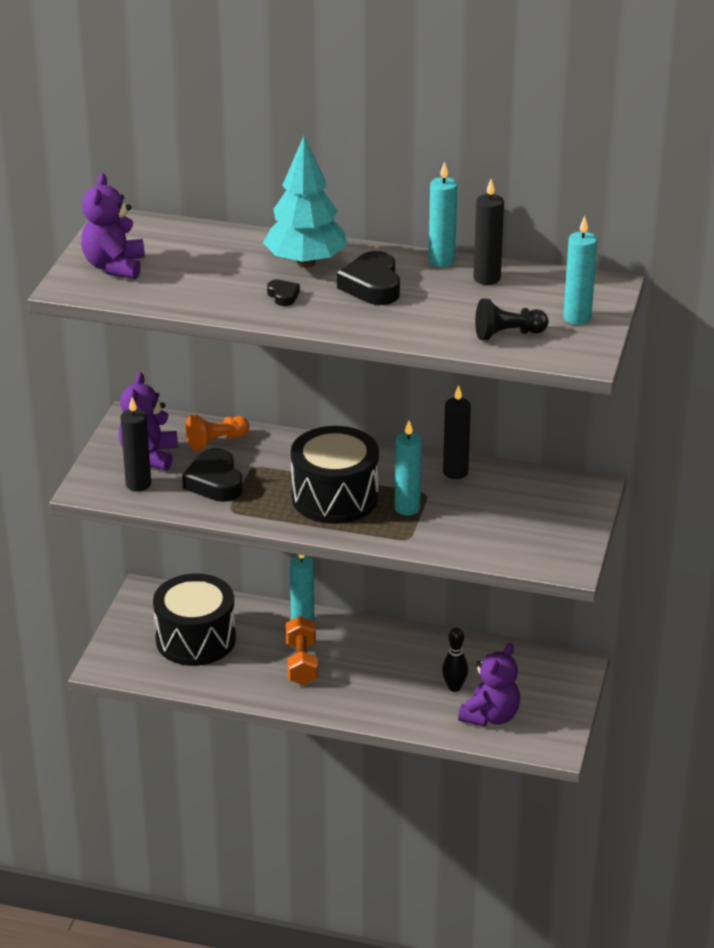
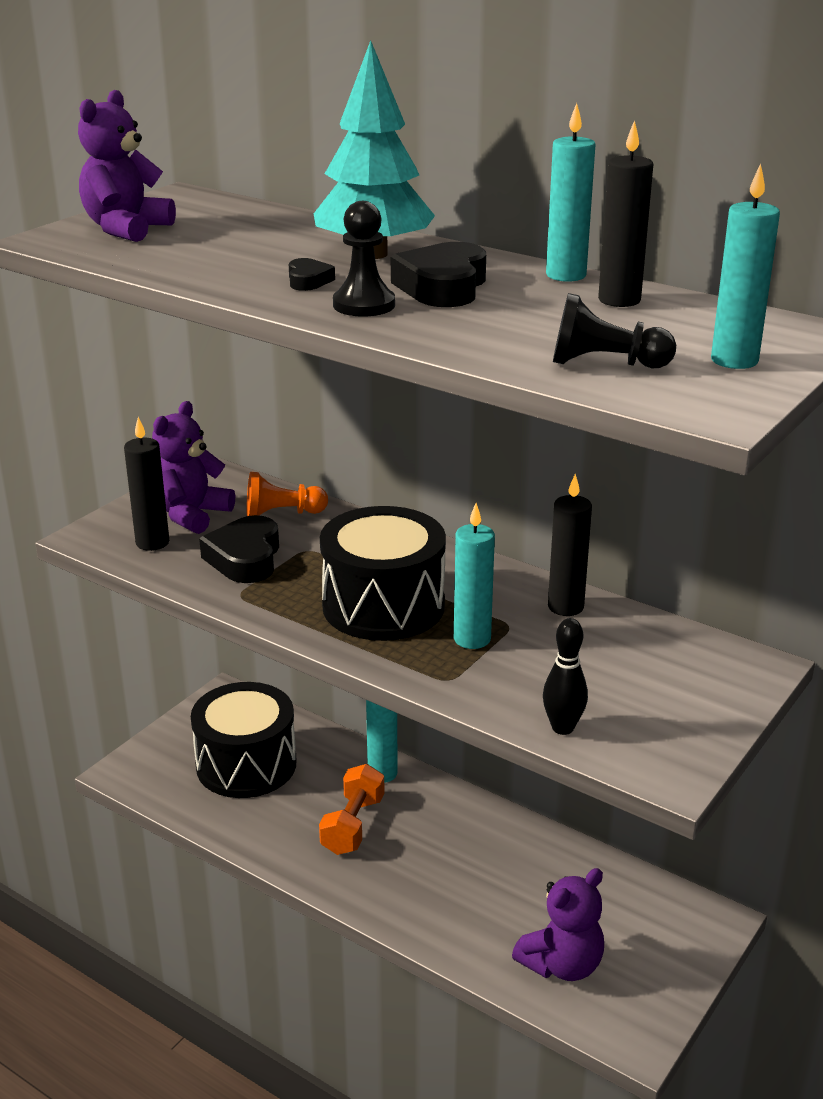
camera: 20 degrees right, 5 degrees down
black bowling pin [442,627,468,692] -> black bowling pin moved to [543,618,588,735]
none -> black pawn [333,201,395,317]

